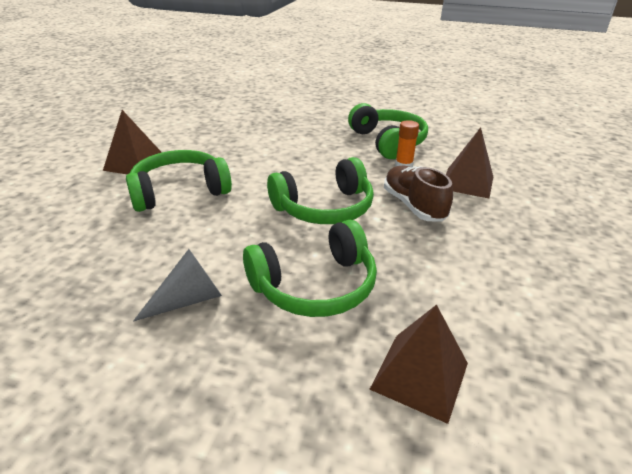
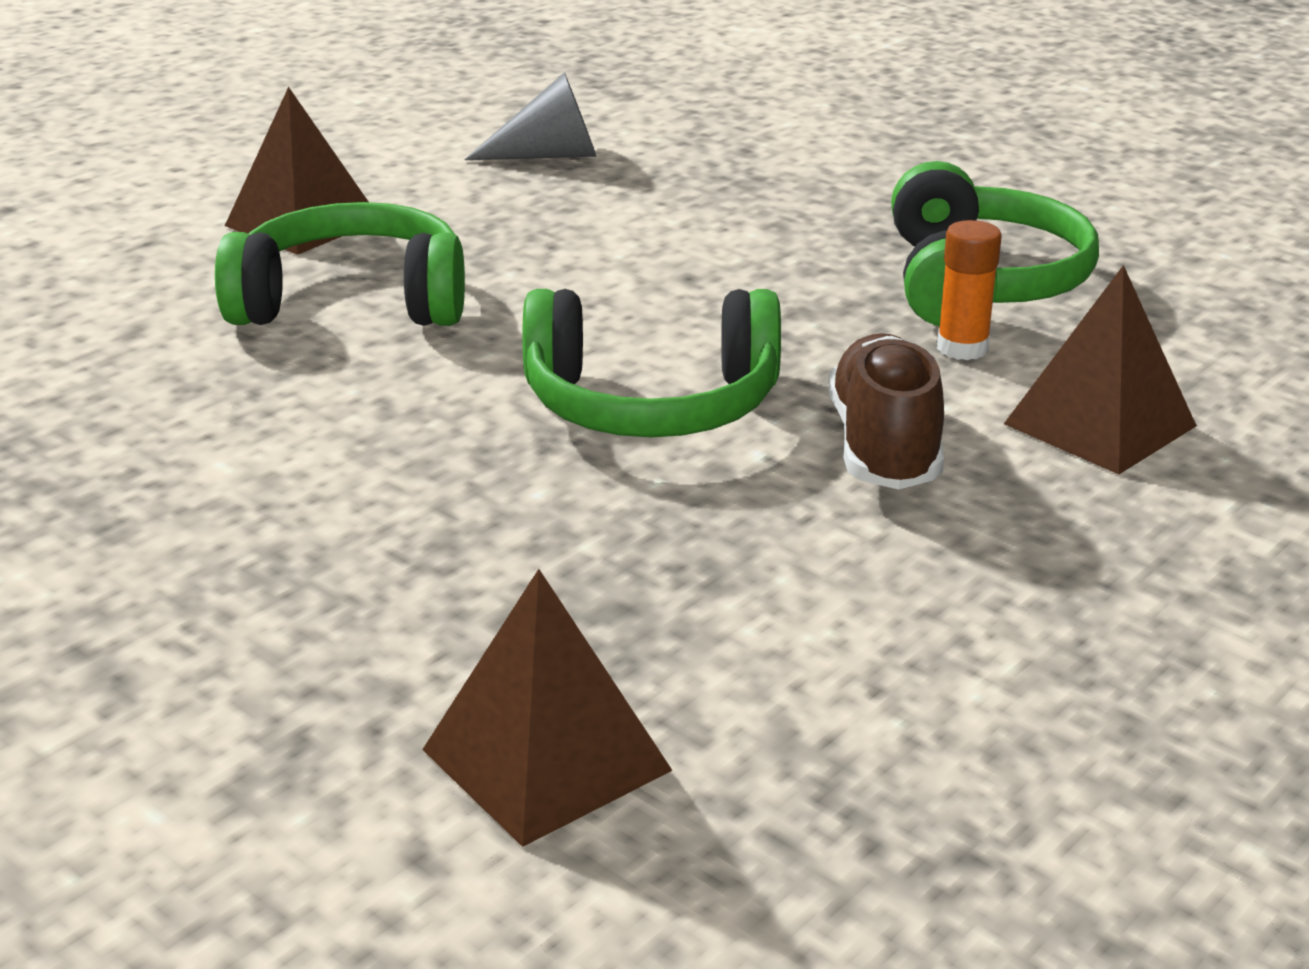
camera: 25 degrees right, 5 degrees down
grey cone [133,249,222,322] -> grey cone moved to [464,72,597,160]
green headphones [243,220,377,317] -> none

